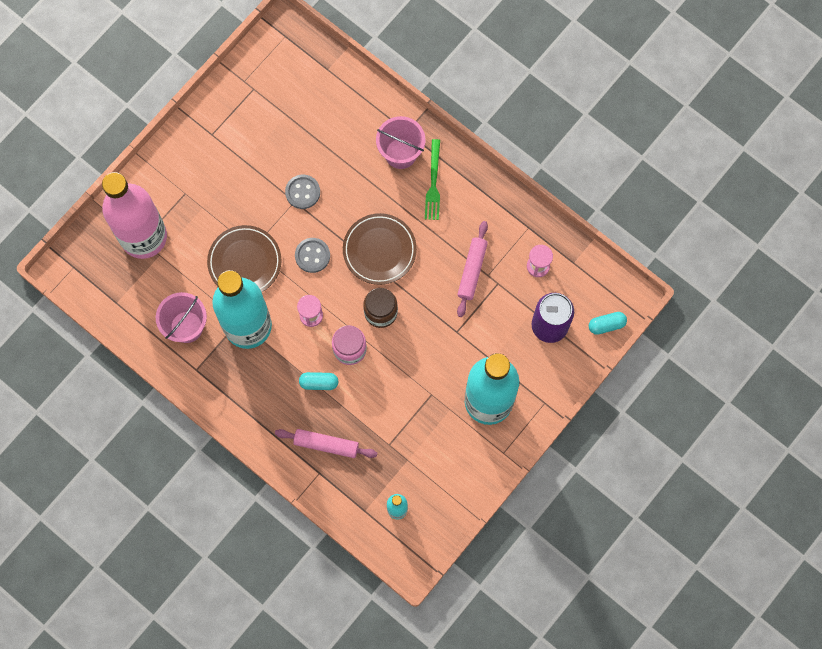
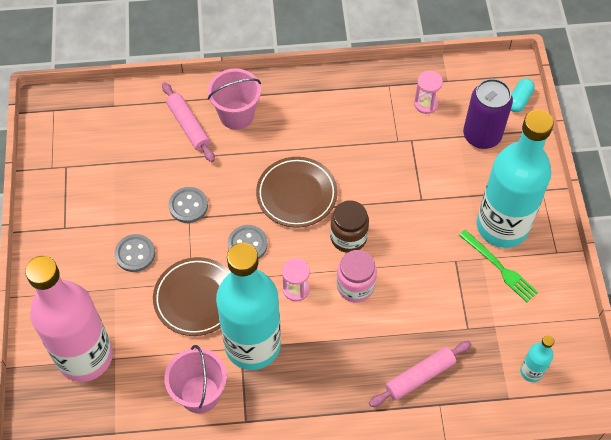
camera: 45 degrees left, 15 degrees down
turquoise capsule [299,372,339,390] -> none
green fork [425,139,440,220] -> green fork moved to [459,230,538,302]
pink rolling pin [457,221,488,317] -> pink rolling pin moved to [162,82,215,162]
none -> grey button [114,234,155,272]

